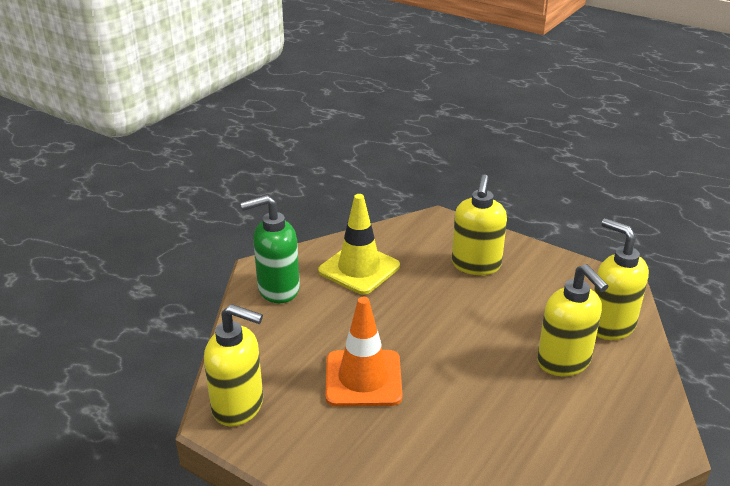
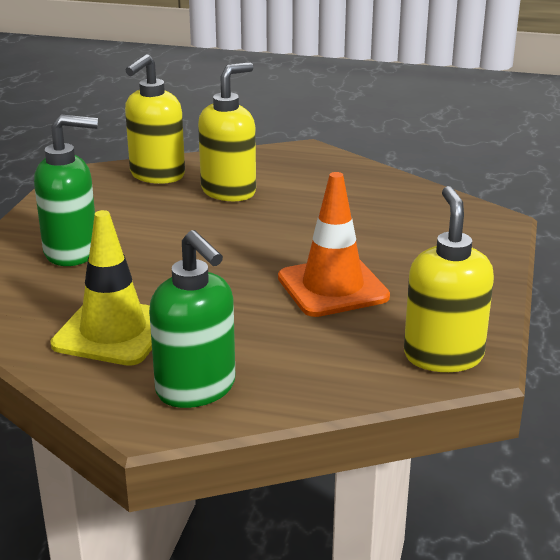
camera: 110 degrees left, 5 degrees down
yellow soap dispenser [452,174,507,275] -> green soap dispenser [34,114,98,266]

